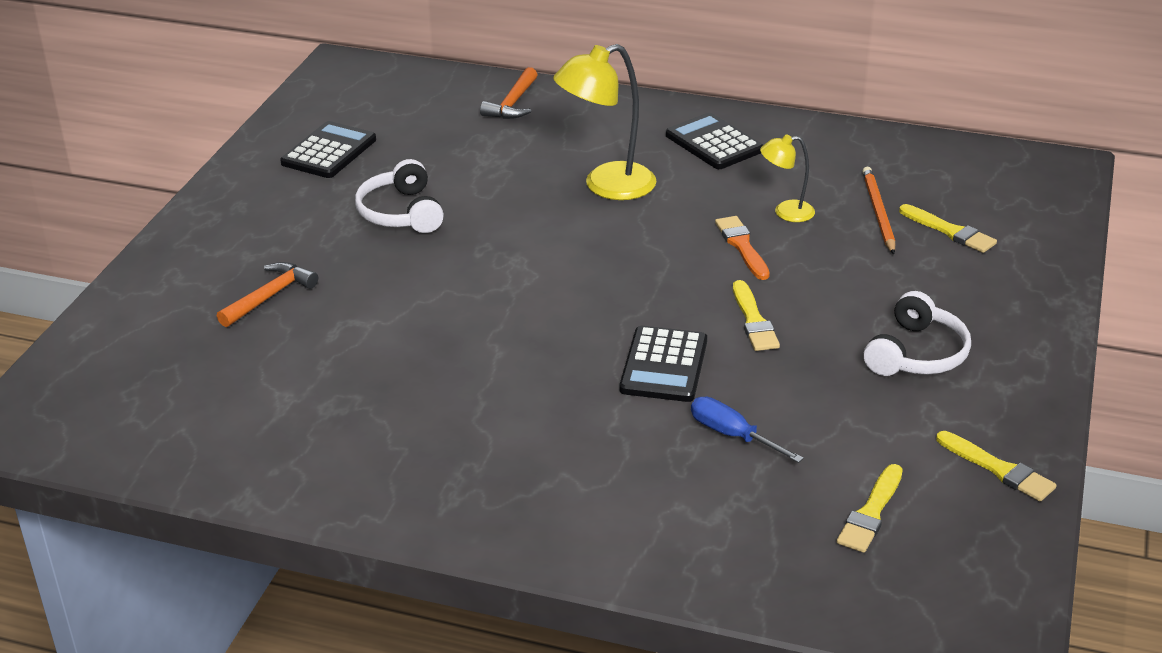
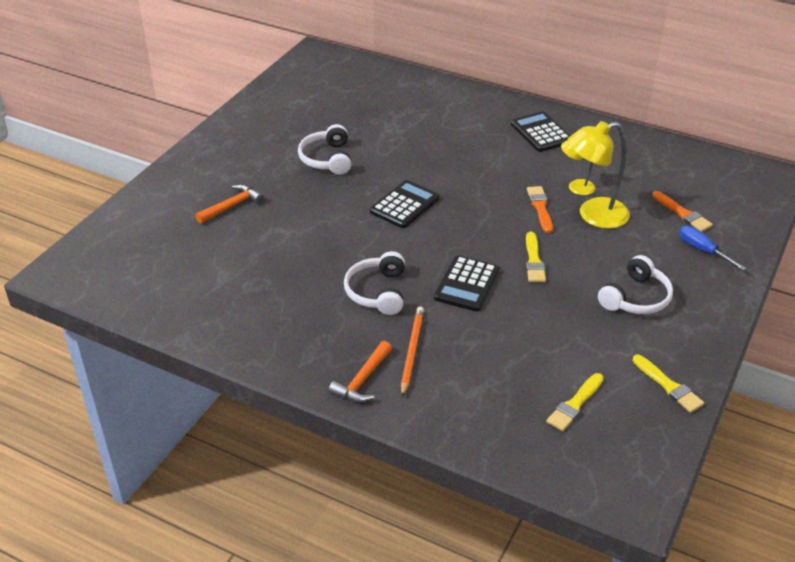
camera: 10 degrees right, 5 degrees up
black calculator [280,121,376,178] -> black calculator moved to [370,180,440,228]
orange hammer [480,67,538,119] -> orange hammer moved to [328,341,392,403]
yellow lamp [553,44,656,200] -> yellow lamp moved to [567,121,630,229]
blue screwdriver [691,397,804,463] -> blue screwdriver moved to [679,226,746,270]
orange pencil [862,167,895,254] -> orange pencil moved to [401,307,424,397]
yellow brush [899,204,997,253] -> orange brush [652,191,713,232]
none -> white headphones [344,251,405,315]

